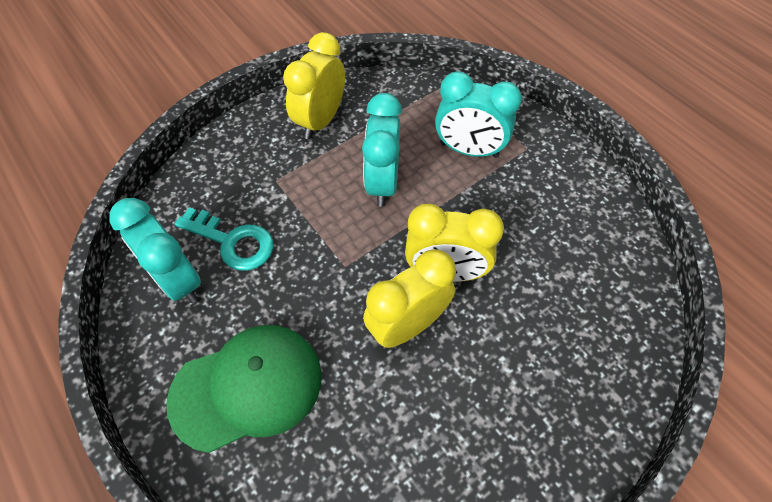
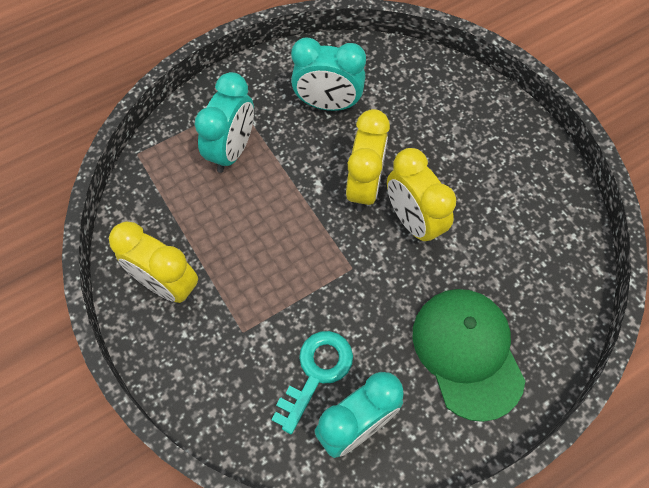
camera: 85 degrees left, 5 degrees up
turquoise clock [362,93,402,207] -> turquoise clock moved to [291,37,366,111]

